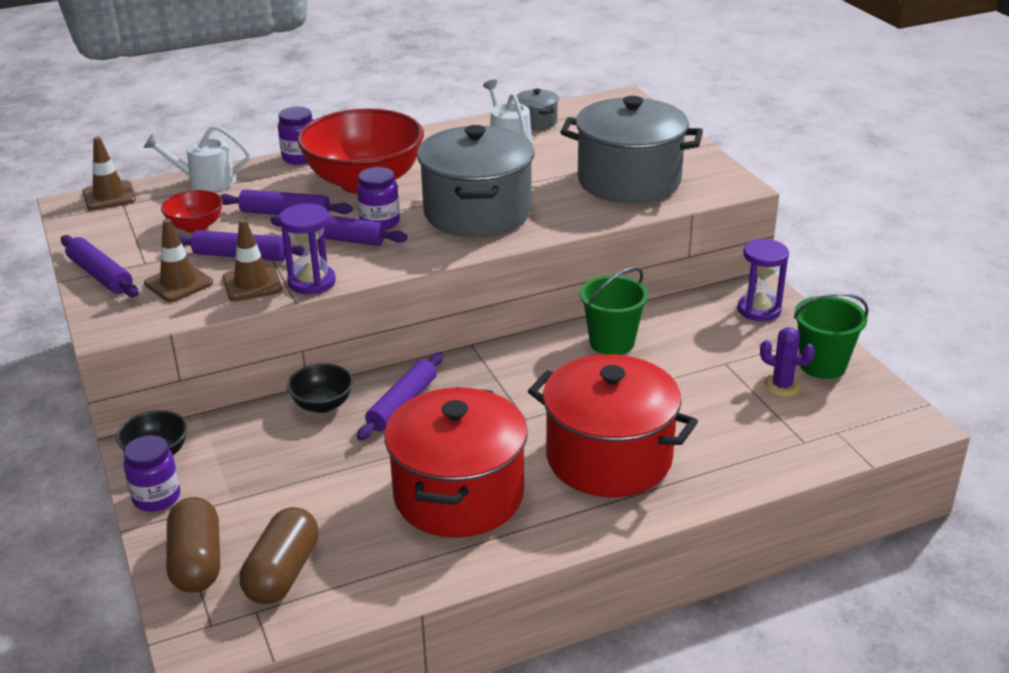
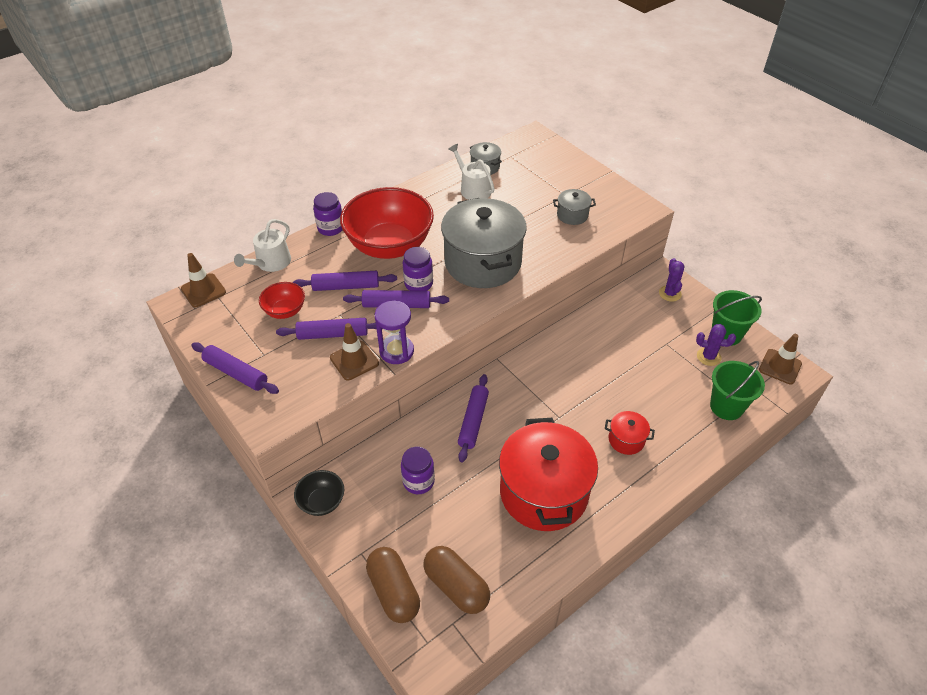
camera: 15 degrees left, 15 degrees up
purple jar [124,435,180,512] -> purple jar moved to [401,446,435,494]
white watering can [144,125,250,191] -> white watering can turned 45 degrees counterclockwise [234,219,291,272]
brown traffic cone [144,219,213,302] -> brown traffic cone moved to [759,334,802,384]
brown capsule [240,507,319,604] -> brown capsule turned 45 degrees counterclockwise [423,546,490,614]
black bowl [287,363,353,413] -> none
red pot [528,354,698,497] -> red pot [605,411,655,455], size x0.43
grey pot [560,96,703,203] -> grey pot [553,189,596,225], size x0.43
green bucket [580,267,649,355] -> green bucket moved to [710,361,765,420]
purple hourglass [738,239,789,321] -> purple cactus [659,258,685,302]

